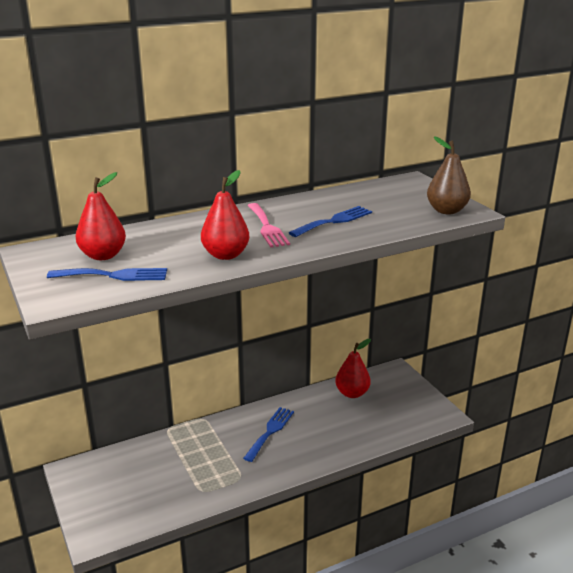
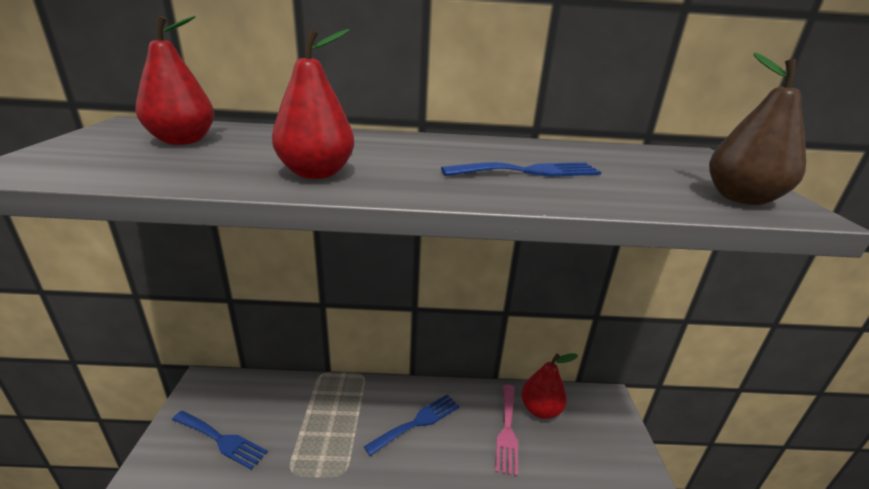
camera: 25 degrees right, 0 degrees up
blue fork [47,268,167,281] -> blue fork moved to [172,411,268,470]
pink fork [247,203,290,248] -> pink fork moved to [495,384,518,476]

